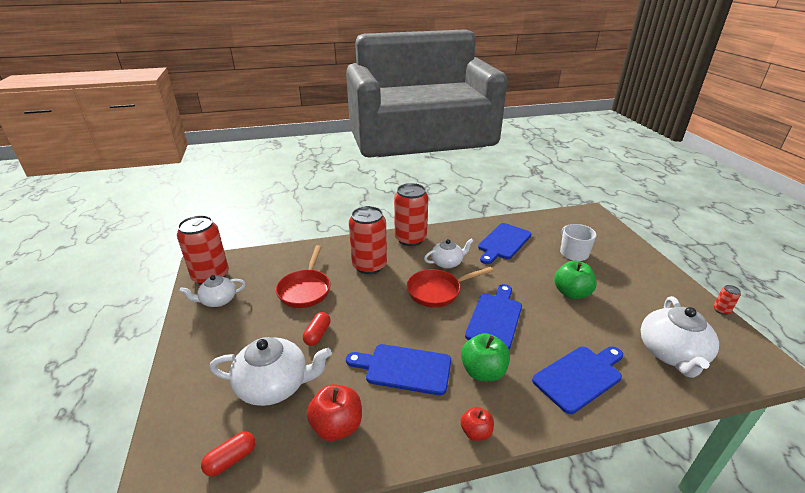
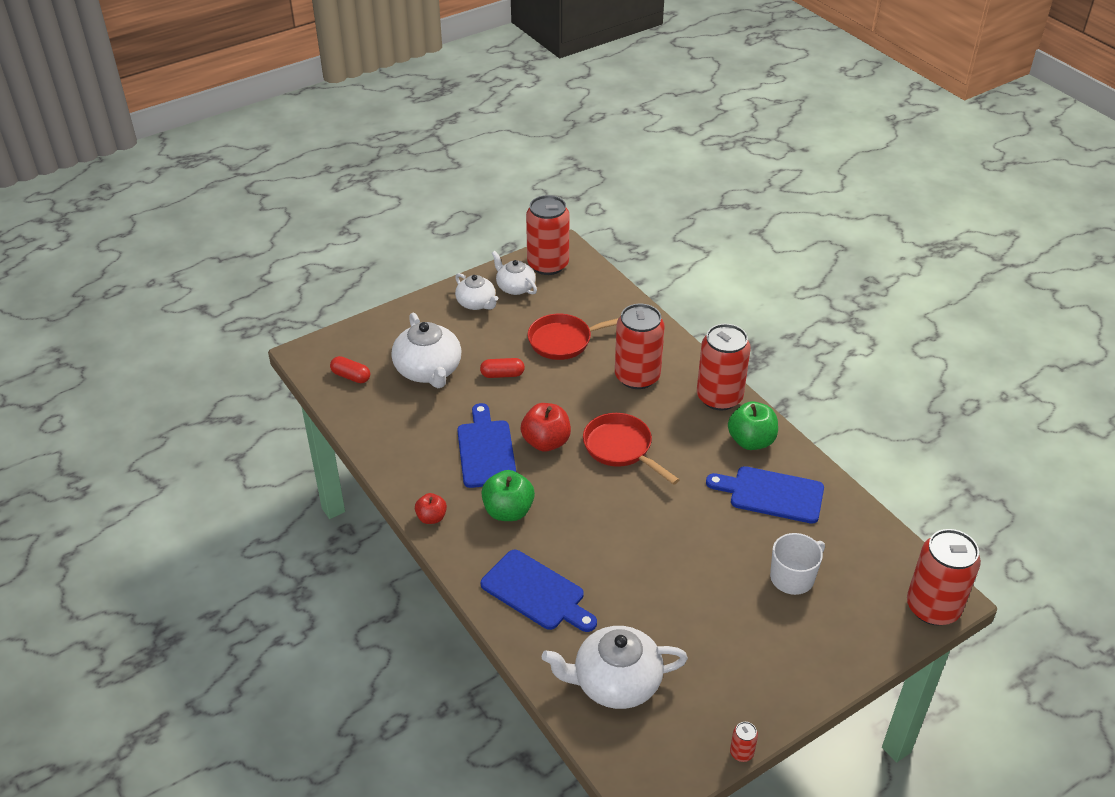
camera: 70 degrees right, 10 degrees up
red apple [307,384,362,441] -> red apple moved to [521,403,571,452]
white teapot [424,239,473,269] -> white teapot moved to [455,273,498,310]
blue cutting board [465,284,522,349] -> none
green apple [554,261,597,299] -> green apple moved to [728,401,778,450]
none -> red can [907,529,981,625]

